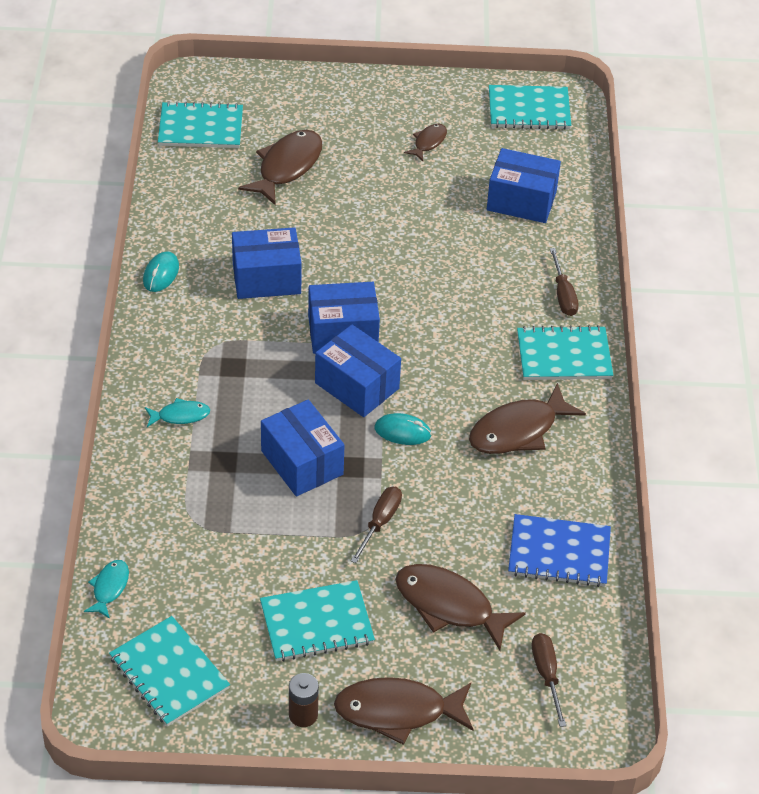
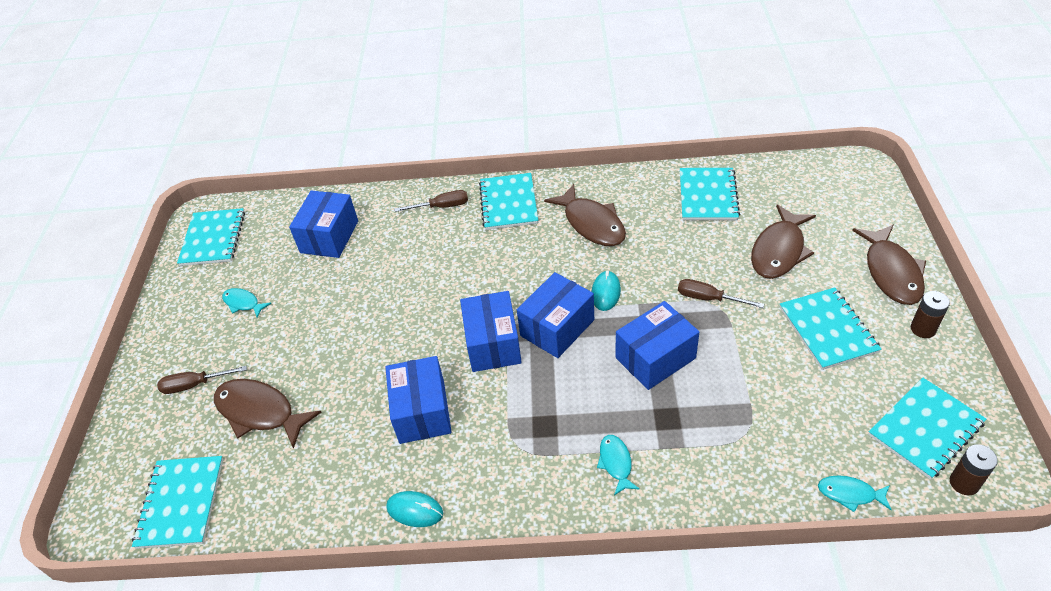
camera: 85 degrees left, 0 degrees up
brown fish [404,124,447,161] -> turquoise fish [222,288,271,318]
blue notebook [508,514,611,587] -> turquoise notebook [680,168,740,220]
brown screwdriver [532,633,566,727] -> brown screwdriver moved to [157,366,247,394]
none -> brown battery [950,444,998,495]

